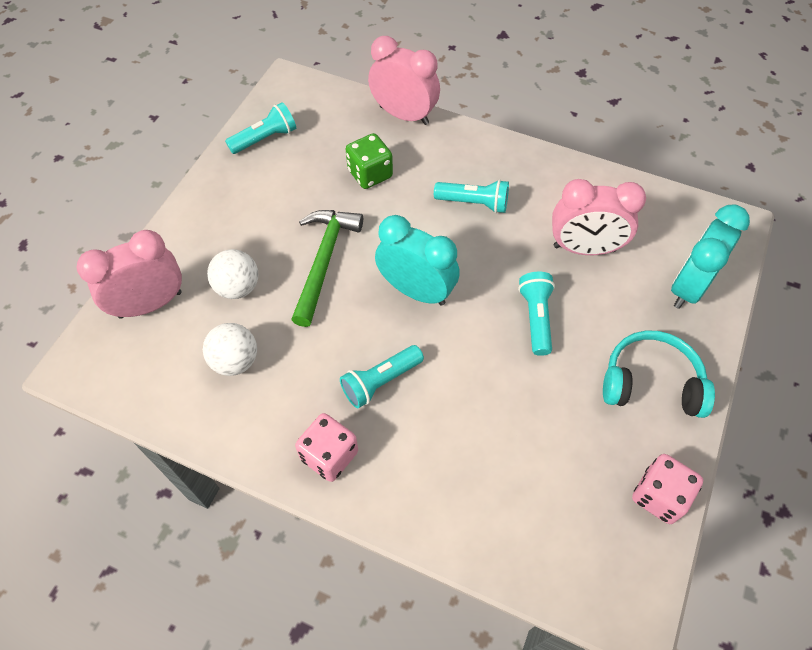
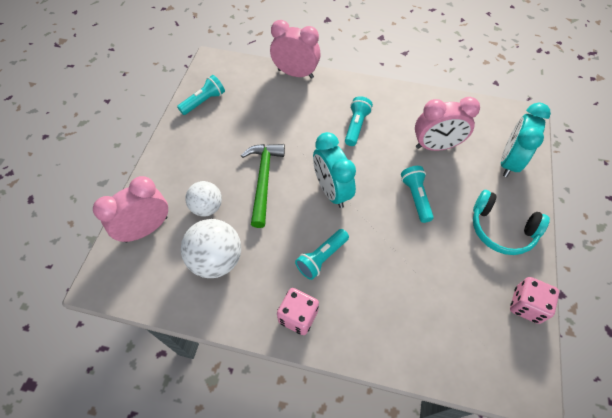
camera: 10 degrees left, 0 degrees up
white ball [203,323,257,376] -> white ball [181,219,241,278], size x1.52
green dice [346,133,393,189] -> none
turquoise clock [375,215,460,306] -> turquoise clock turned 135 degrees counterclockwise [313,132,356,208]
turquoise flashlight [434,180,509,213] -> turquoise flashlight turned 75 degrees counterclockwise [345,96,373,146]
turquoise headphones [603,331,715,418] -> turquoise headphones turned 150 degrees counterclockwise [473,190,550,255]

